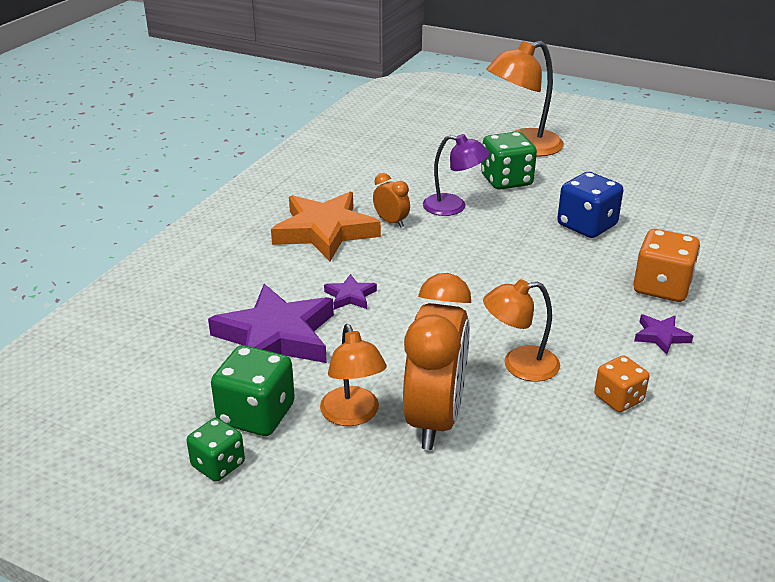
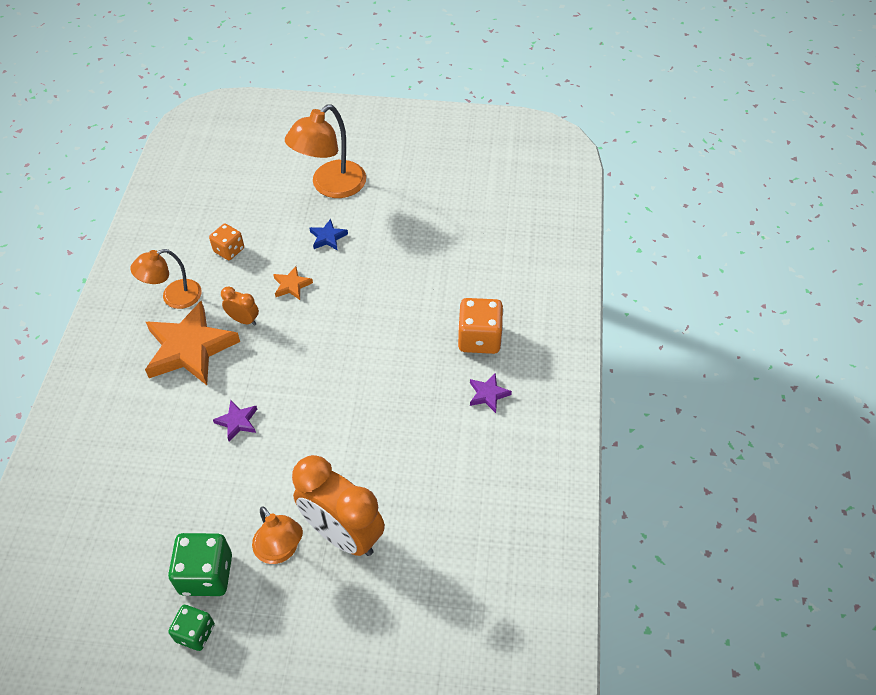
camera: 20 degrees left, 20 degrees up
purple star [208,284,334,363] -> none
orange clock [403,273,471,450] -> orange clock turned 135 degrees clockwise [292,455,385,556]
purple lamp [423,134,490,216] -> orange star [273,266,313,300]
green dice [481,132,537,190] -> blue star [310,219,348,251]
orange lamp [483,279,560,382] -> orange lamp moved to [130,249,202,309]
blue dice [557,172,623,238] -> none
orange dice [594,355,649,412] -> orange dice moved to [209,223,244,260]

